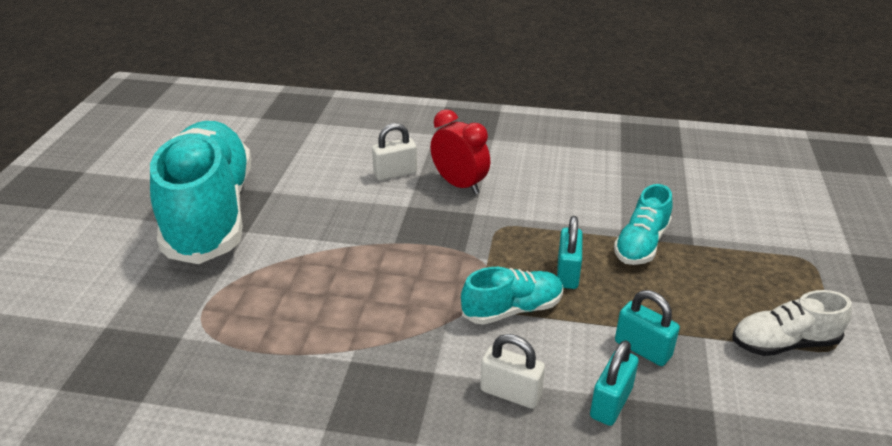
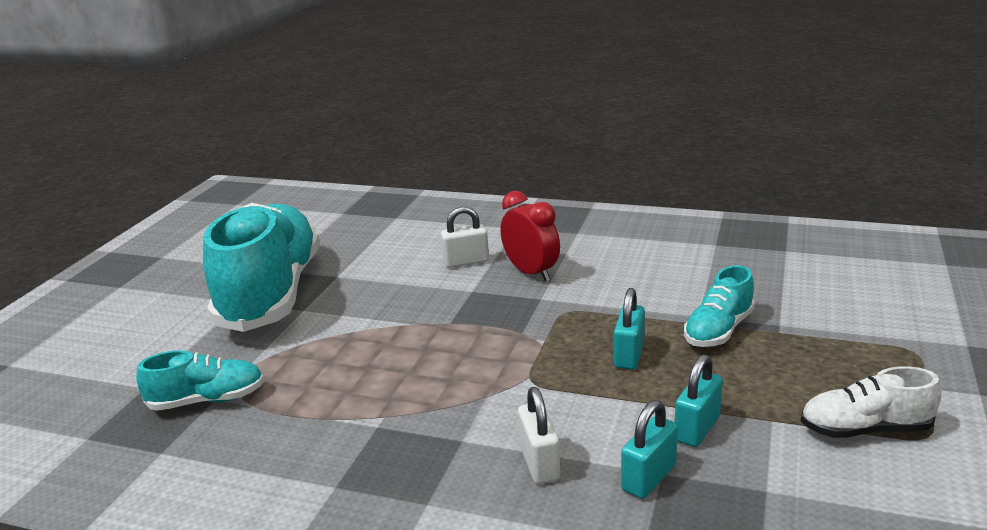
camera: 10 degrees right, 10 degrees down
turquoise shoe [461,267,563,325] -> turquoise shoe moved to [136,350,264,411]
white padlock [480,334,545,409] -> white padlock turned 45 degrees clockwise [518,387,560,484]
turquoise padlock [615,290,680,366] -> turquoise padlock turned 75 degrees clockwise [675,354,723,447]

